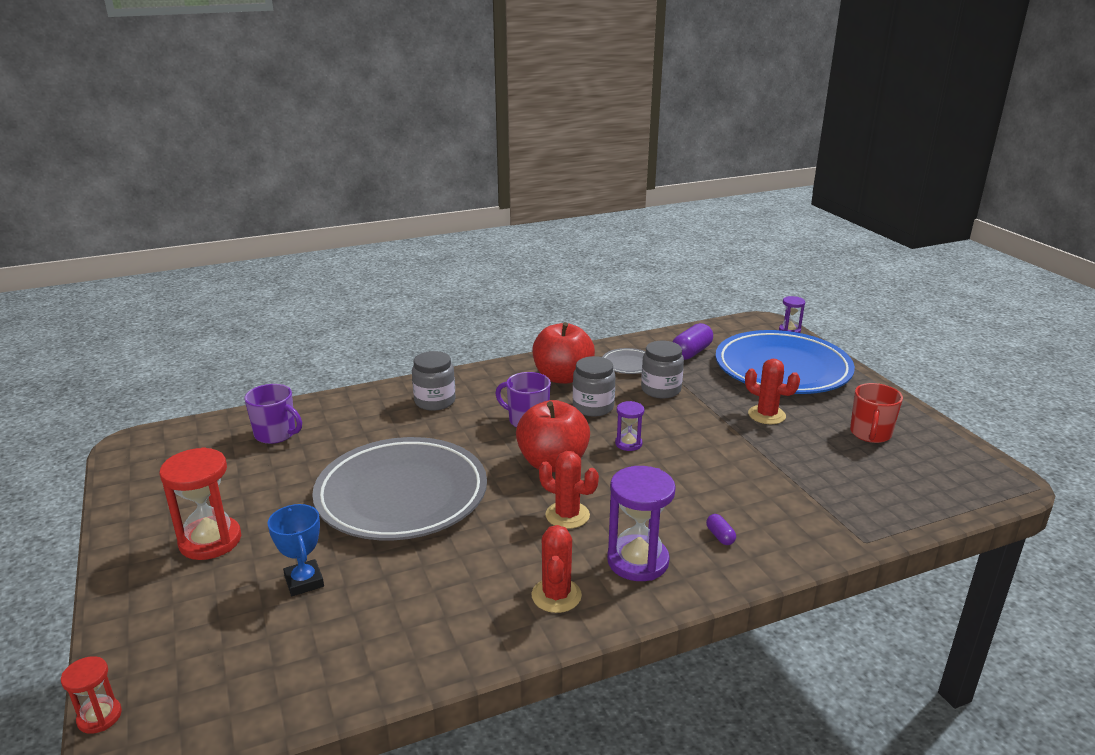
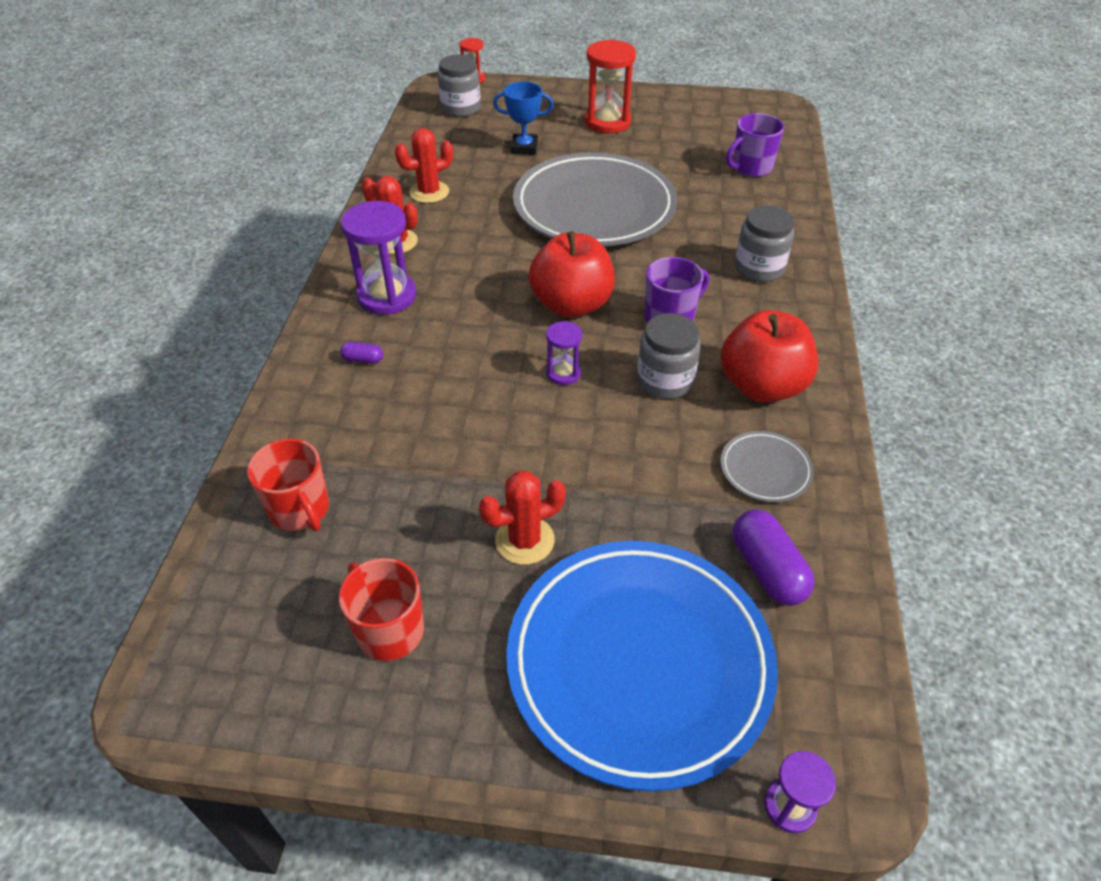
camera: 120 degrees right, 20 degrees up
red cactus [539,451,599,529] -> red cactus moved to [395,128,453,203]
grey jar [641,341,684,398] -> grey jar moved to [437,55,481,117]
none -> red mug [247,439,329,532]

